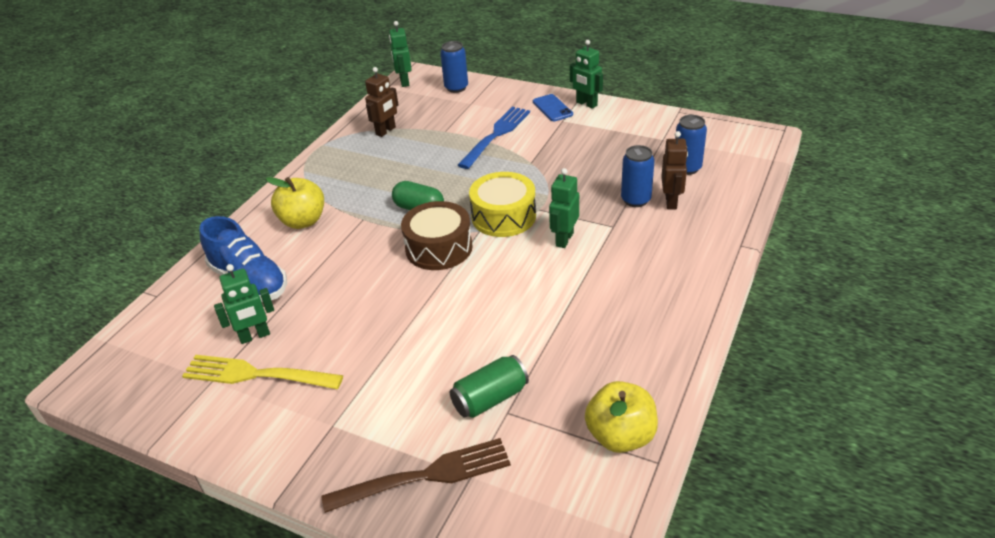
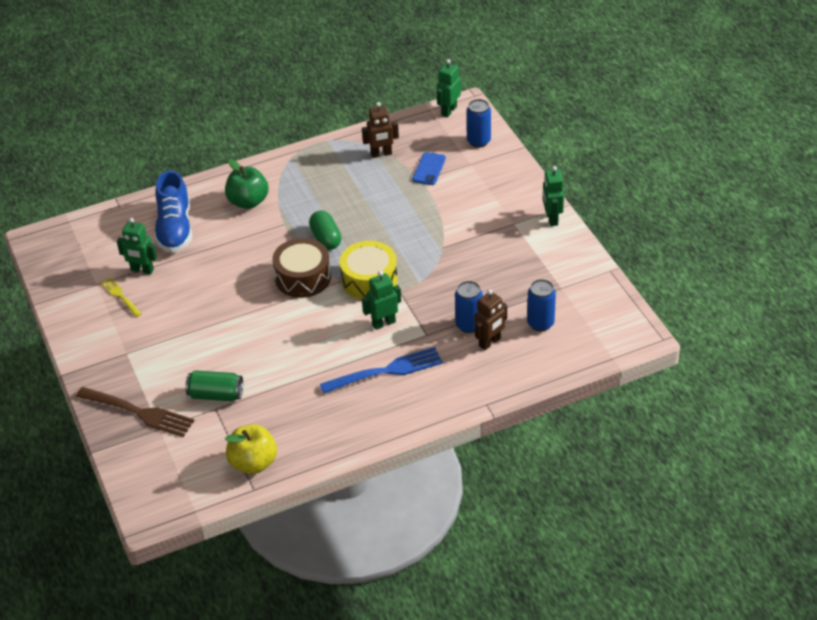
camera: 40 degrees right, 5 degrees up
yellow fork [182,355,343,389] -> yellow fork [100,277,142,317], size x0.55
yellow apple [266,177,324,229] -> green apple [225,159,269,209]
blue fork [458,107,530,169] -> blue fork moved to [320,347,443,394]
blue phone [533,94,573,121] -> blue phone moved to [413,152,446,185]

